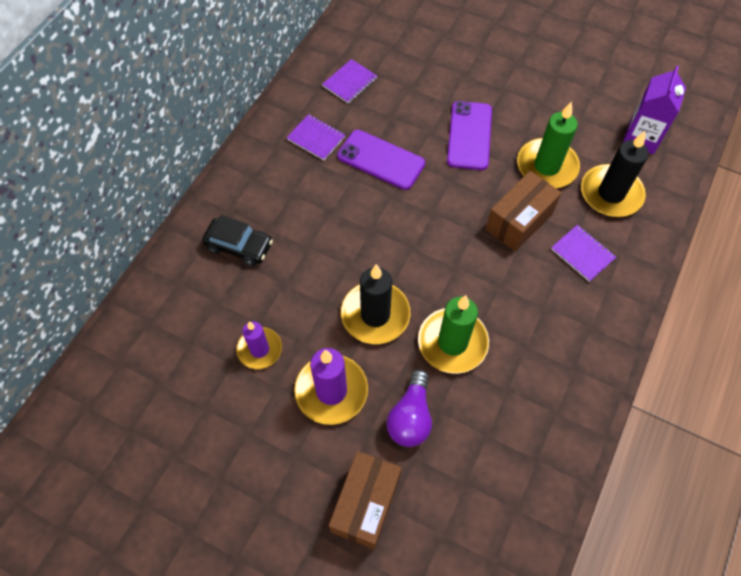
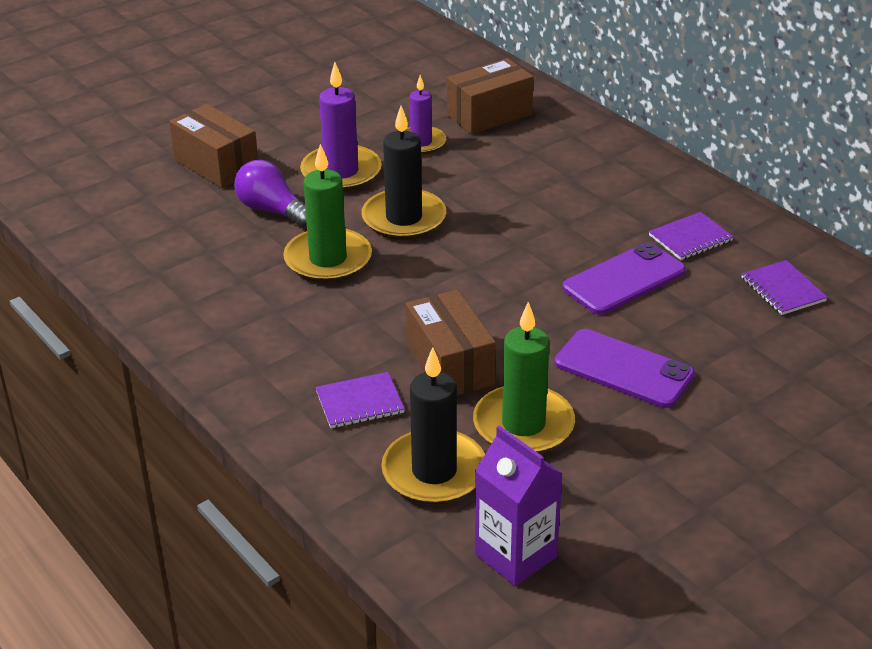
camera: 115 degrees right, 25 degrees down
black car [202,215,273,266] -> none
none -> brown box [447,58,533,135]

